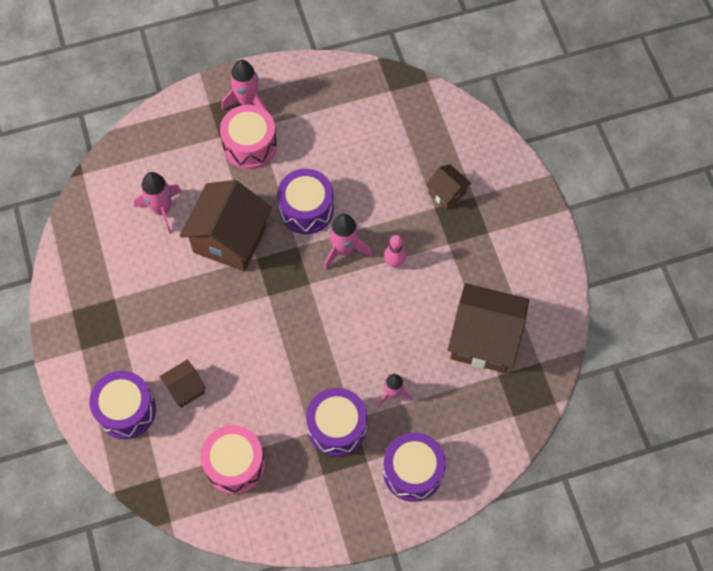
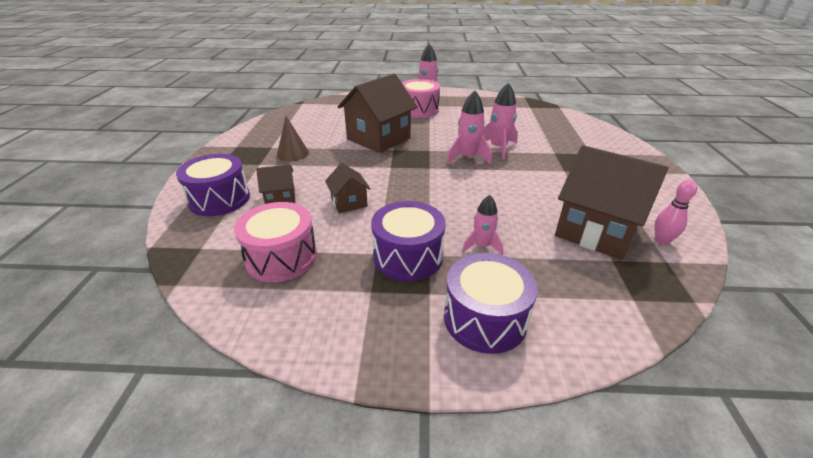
camera: 20 degrees right, 30 degrees down
pink rocket [134,172,182,234] -> pink rocket moved to [483,83,518,160]
purple drum [277,169,334,234] -> none
pink bowling pin [384,235,406,268] -> pink bowling pin moved to [655,180,698,245]
brown house [426,164,472,210] -> brown house moved to [325,163,371,213]
none -> brown cone [277,116,309,161]

